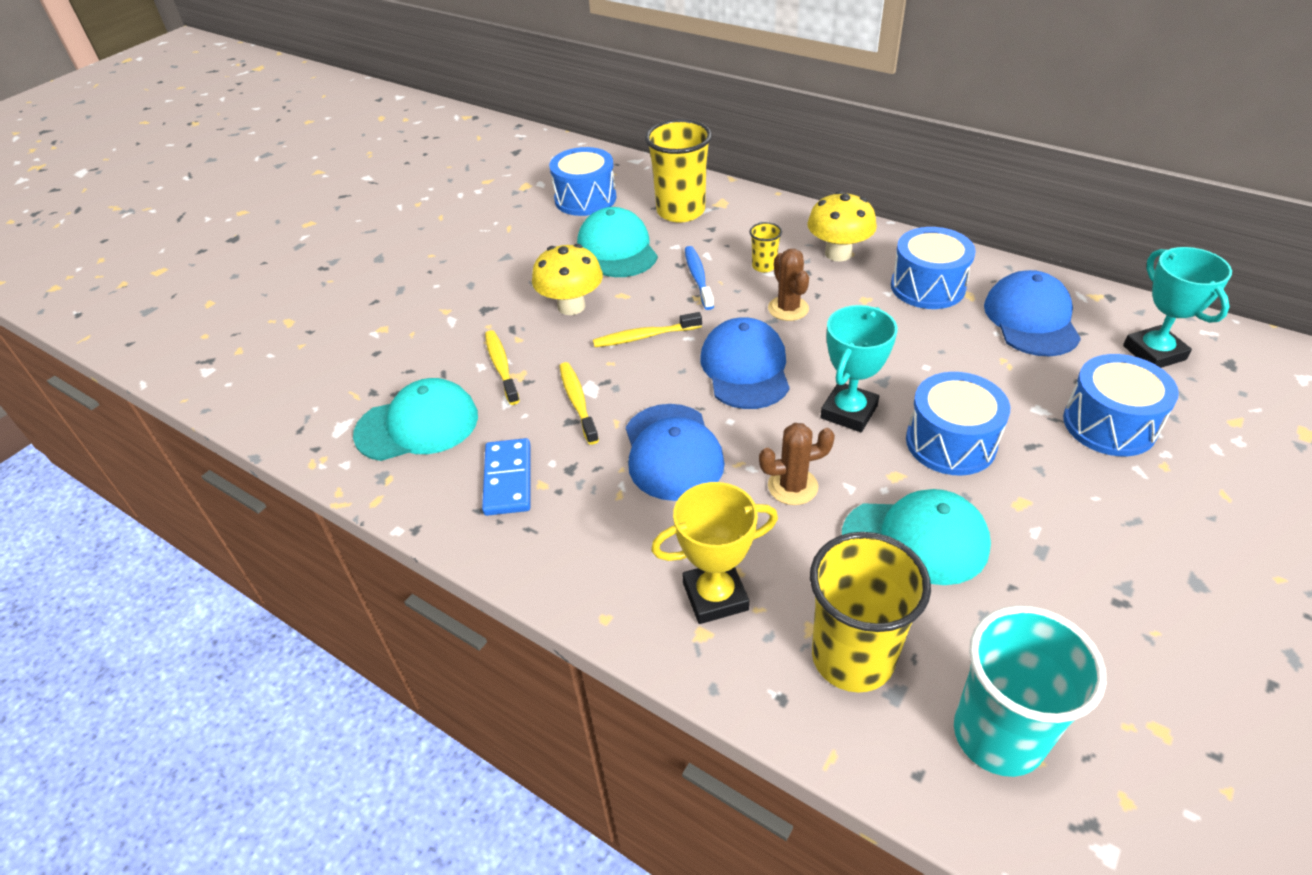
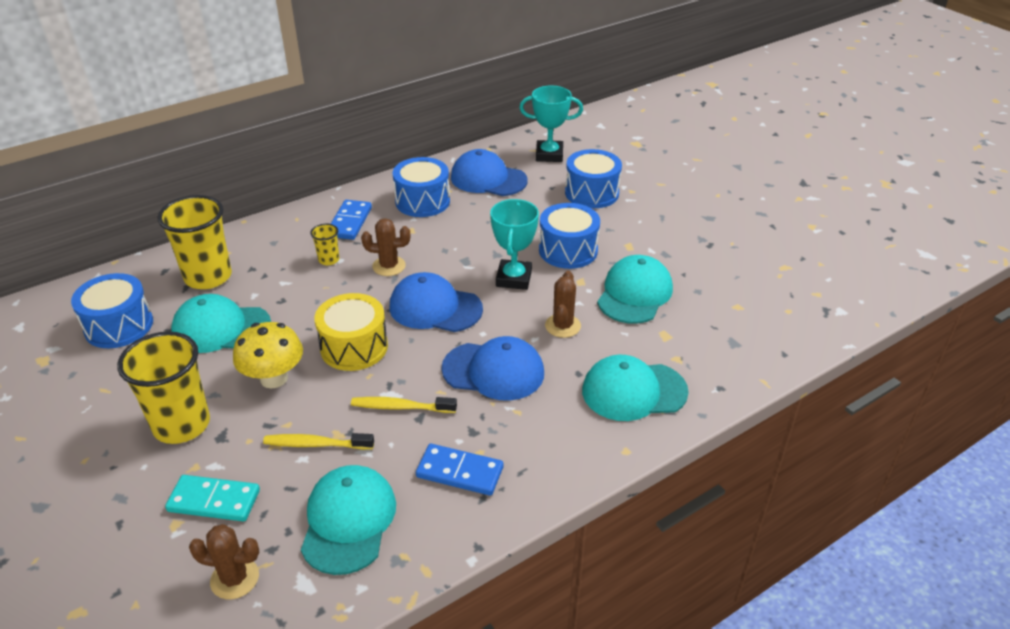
camera: 70 degrees left, 5 degrees down
yellow toothbrush [593,312,702,347] -> yellow drum [314,293,388,371]
yellow trophy [651,482,778,624] -> turquoise cap [582,355,689,421]
blue toothbrush [685,246,714,310] -> none
yellow mushroom [807,191,877,261] -> blue domino [331,200,372,240]
yellow cup [810,532,931,693] -> yellow cup moved to [117,331,210,444]
turquoise trophy [820,305,897,432] -> turquoise trophy turned 45 degrees clockwise [490,199,539,290]
turquoise cup [954,606,1106,777] -> none
none -> turquoise domino [165,475,260,521]
none -> brown cactus [189,524,259,599]

